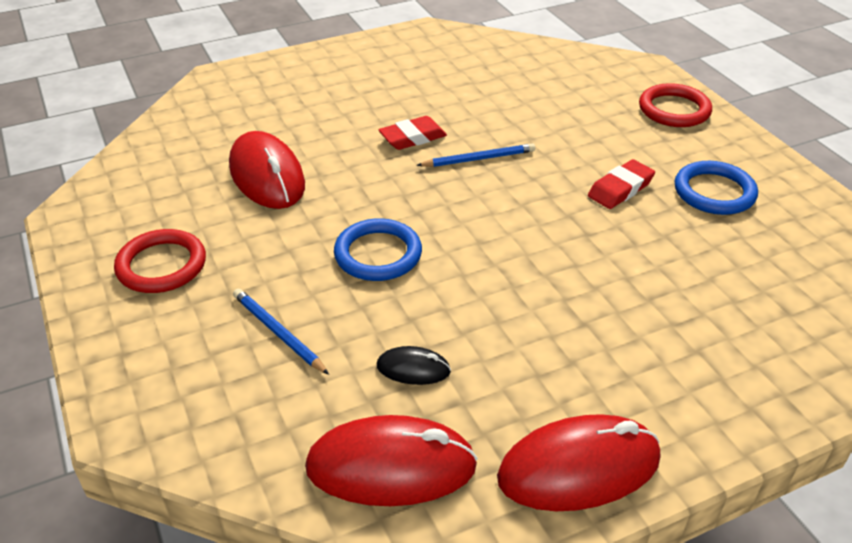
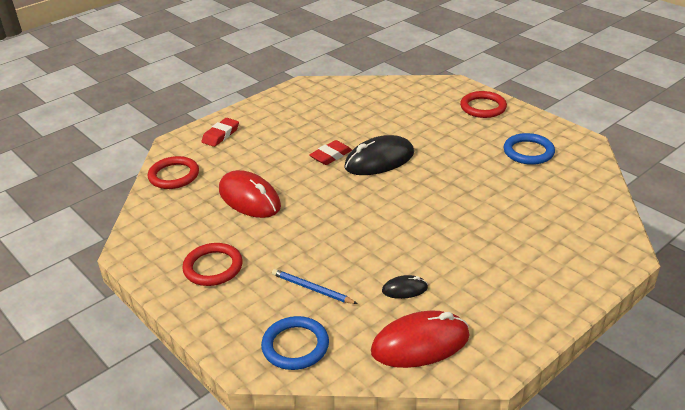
camera: 15 degrees left, 5 degrees down
blue ring [334,218,422,281] -> blue ring moved to [261,316,329,370]
blue pencil [416,143,535,167] -> black mouse [344,135,414,175]
red mouse [497,414,661,511] -> none
red eraser [588,159,655,209] -> red eraser moved to [202,118,239,147]
none -> red ring [148,156,199,189]

